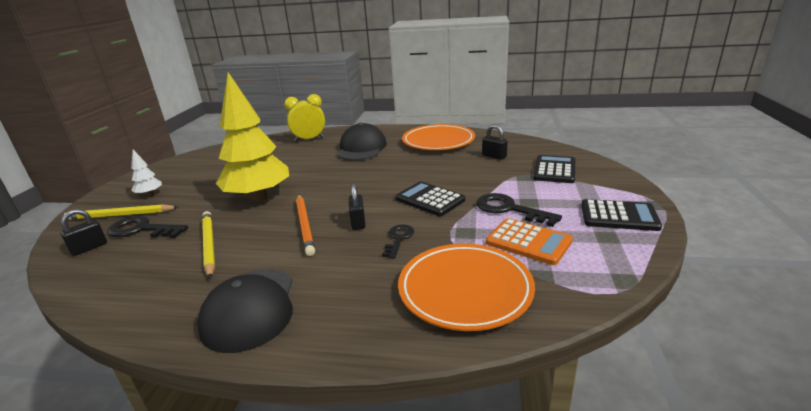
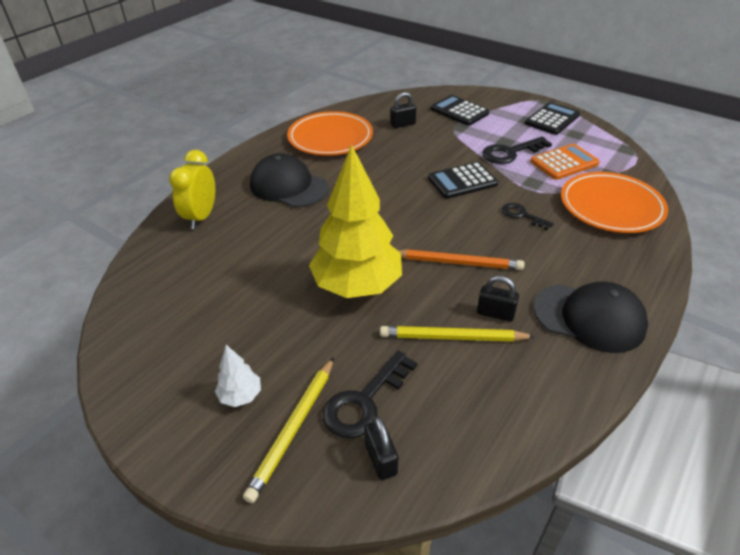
camera: 65 degrees left, 15 degrees up
black padlock [349,183,366,230] -> black padlock moved to [477,276,519,322]

